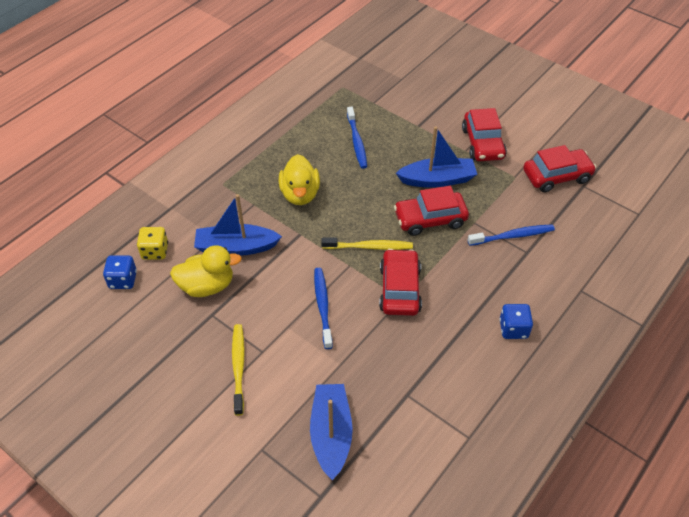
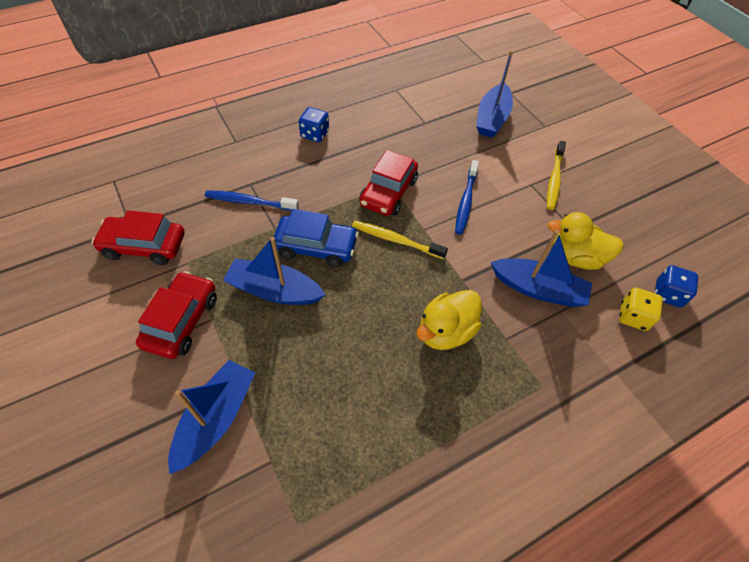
camera: 160 degrees left, 5 degrees up
yellow duck [279,154,320,205] -> yellow duck turned 150 degrees counterclockwise [416,290,482,350]
blue toothbrush [347,107,367,169] -> none
red car [394,186,469,236] -> blue car [274,209,359,267]
none -> blue boat [168,360,255,474]

